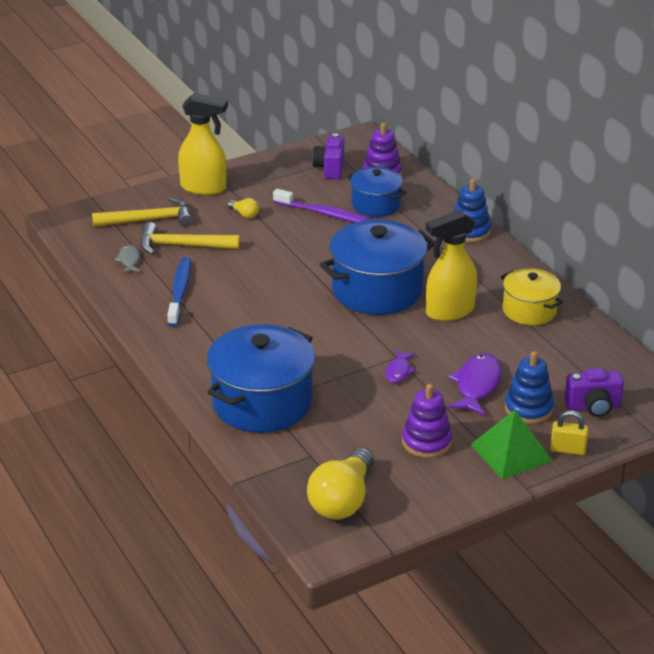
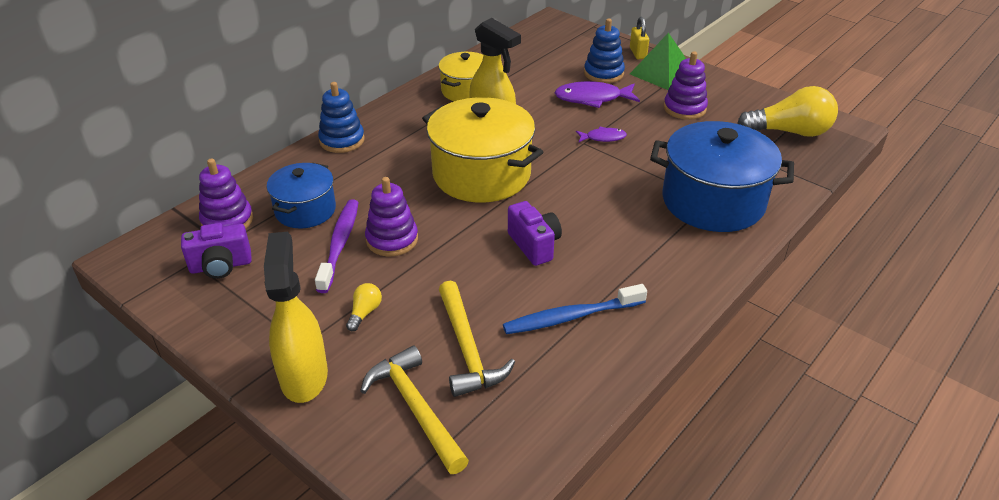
camera: 110 degrees left, 5 degrees up
grey fish [115,245,141,273] -> none
blue pot [320,220,435,315] -> yellow pot [422,97,543,202]
purple camera [564,368,624,417] -> purple camera moved to [508,201,562,266]
none -> purple stacking toy [365,177,418,256]

